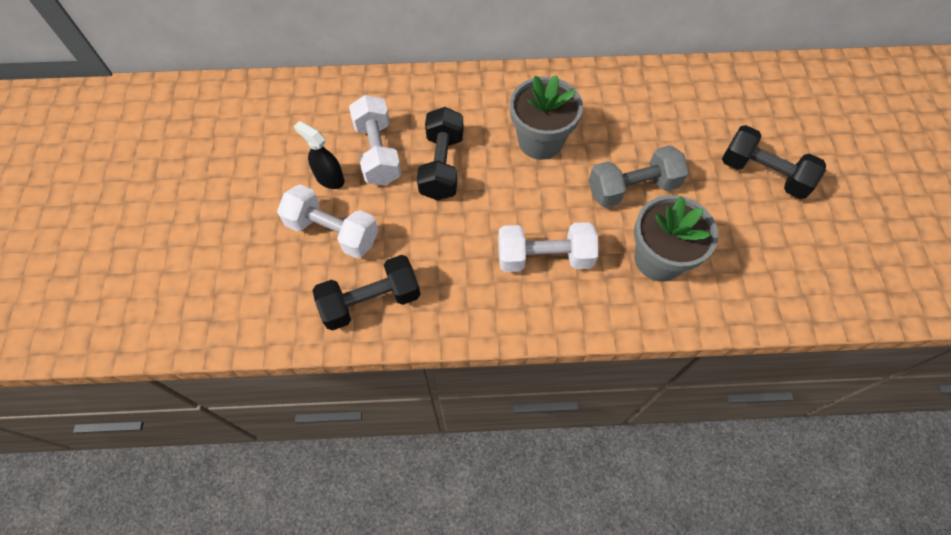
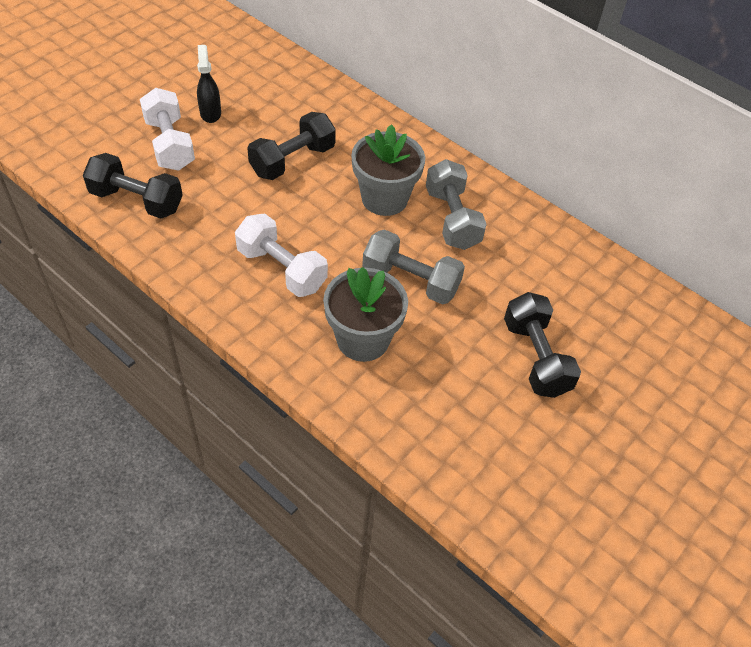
camera: 40 degrees right, 10 degrees down
white dumbbell [349,95,402,185] -> none
none -> grey dumbbell [426,159,487,250]

